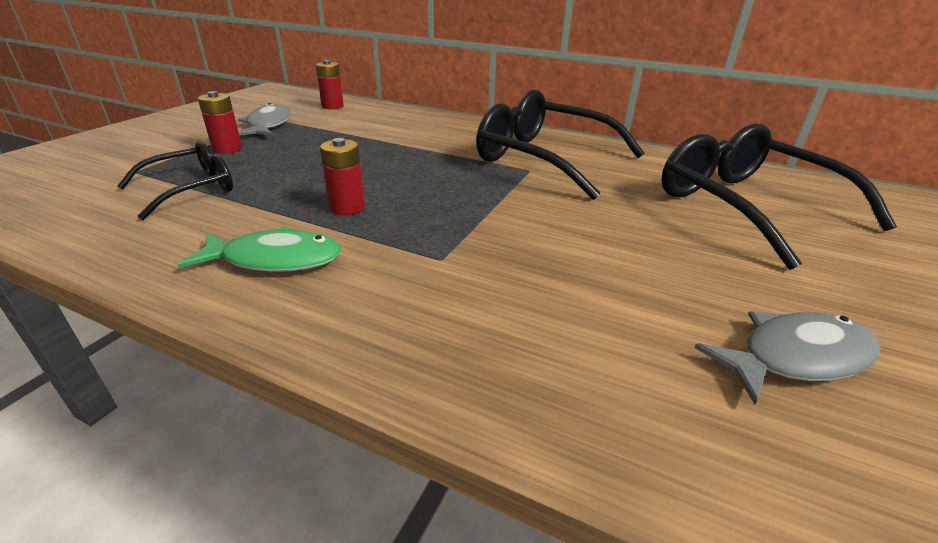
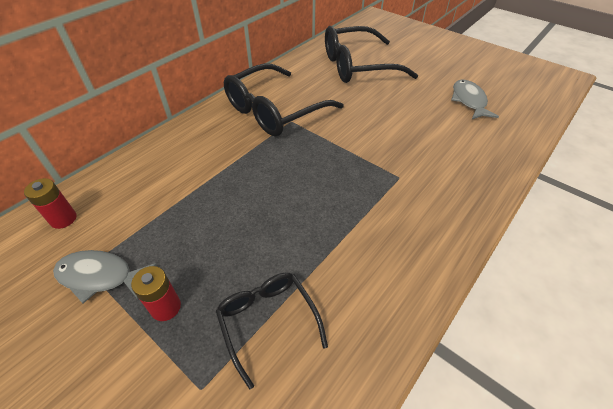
camera: 75 degrees left, 15 degrees up
green fish [177,226,341,272] -> none
red battery [320,138,365,215] -> none

